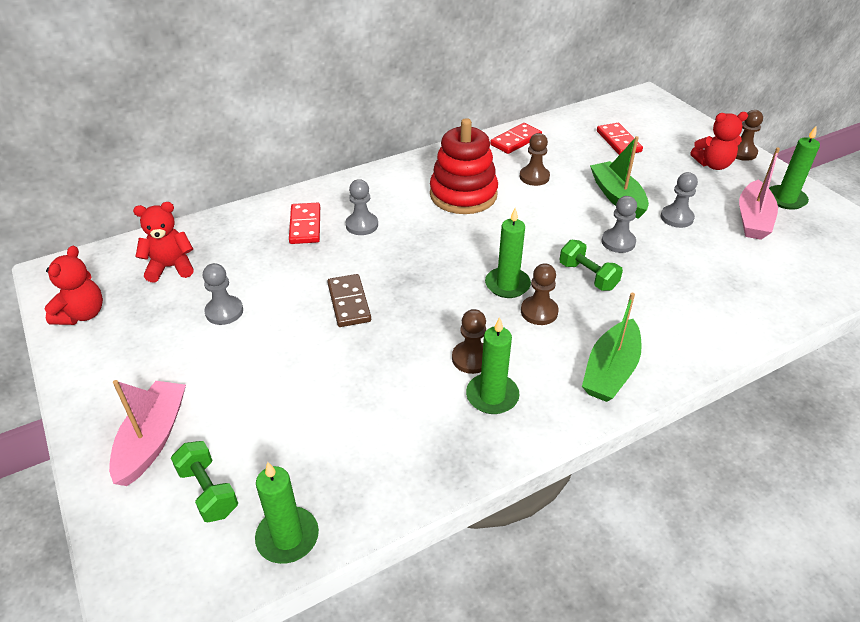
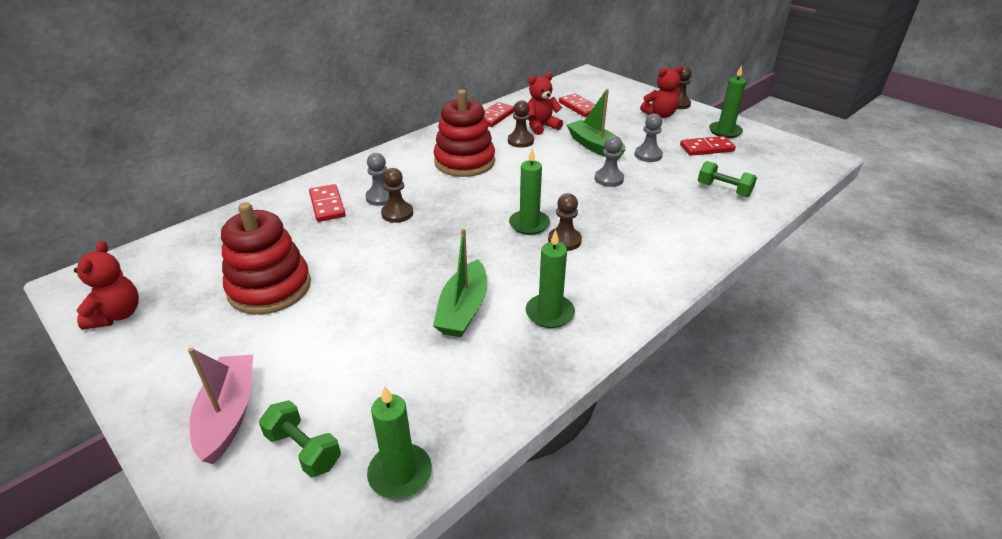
camera: 15 degrees left, 5 degrees down
red teddy bear [133,202,194,282] -> red teddy bear moved to [528,72,563,135]
grey pawn [203,263,243,325] -> red stacking toy [221,202,311,315]
brown domino [327,274,371,327] -> none
brown pawn [452,309,486,374] -> brown pawn moved to [381,168,413,223]
green dumbbell [559,240,623,291] -> green dumbbell moved to [698,161,757,197]
green boat [582,293,642,402] -> green boat moved to [433,228,487,337]
pink boat [739,148,780,240] -> red domino [680,136,736,156]

